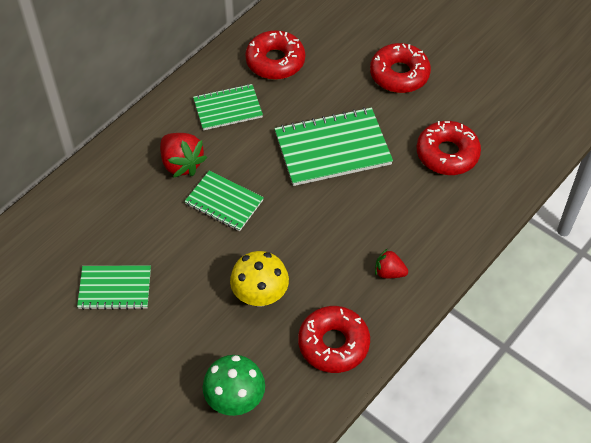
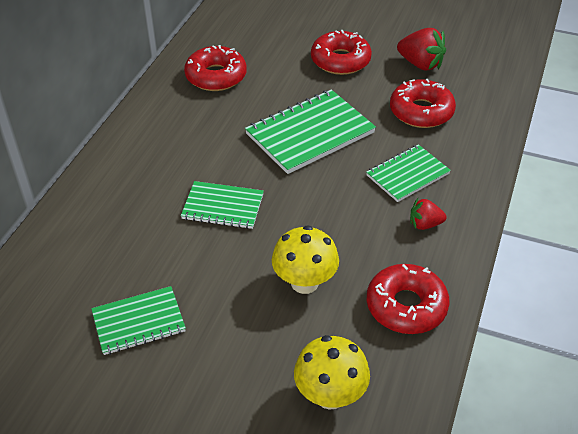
camera: 20 degrees left, 10 degrees down
red strawberry [160,133,207,178] -> red strawberry moved to [397,28,446,71]
green notebook [193,84,263,130] -> green notebook moved to [366,144,451,202]
green mushroom [203,355,265,416] -> yellow mushroom [294,335,370,410]

